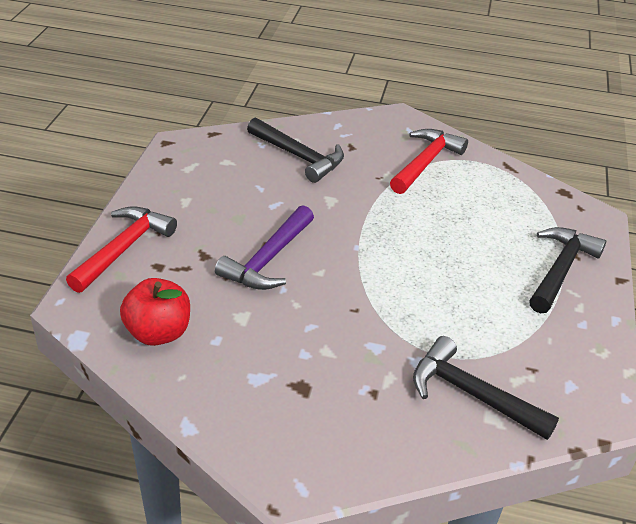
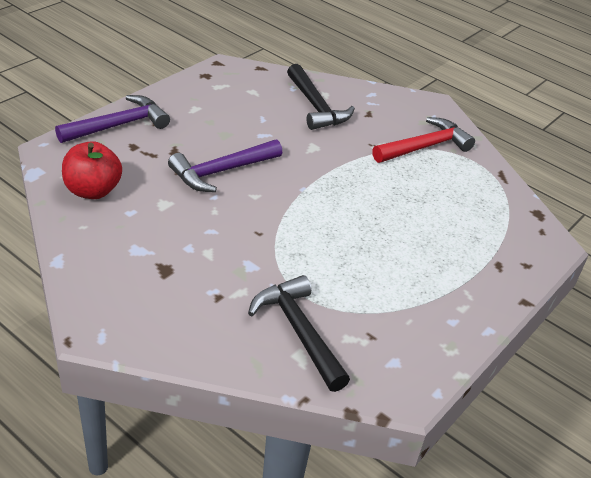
camera: 25 degrees right, 0 degrees up
red hammer [66,206,177,293] -> purple hammer [55,95,170,143]
black hammer [529,227,606,313] -> none

